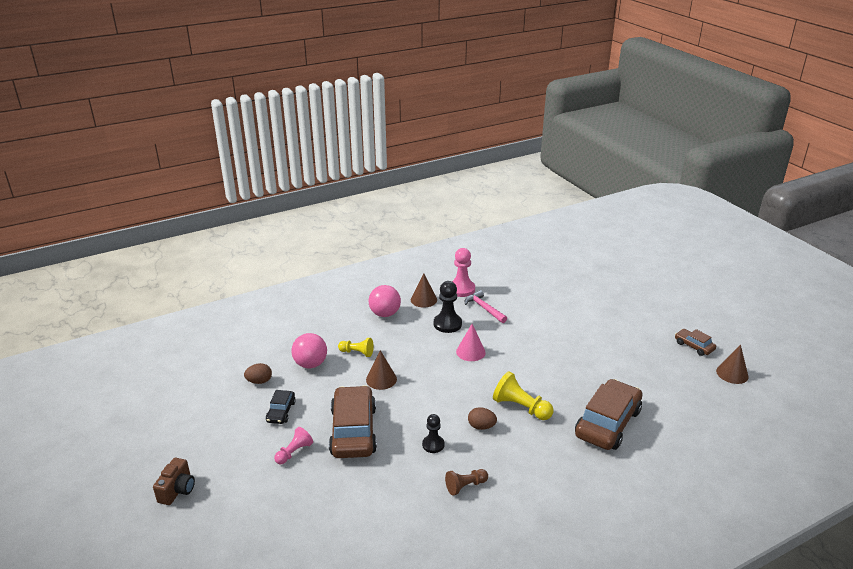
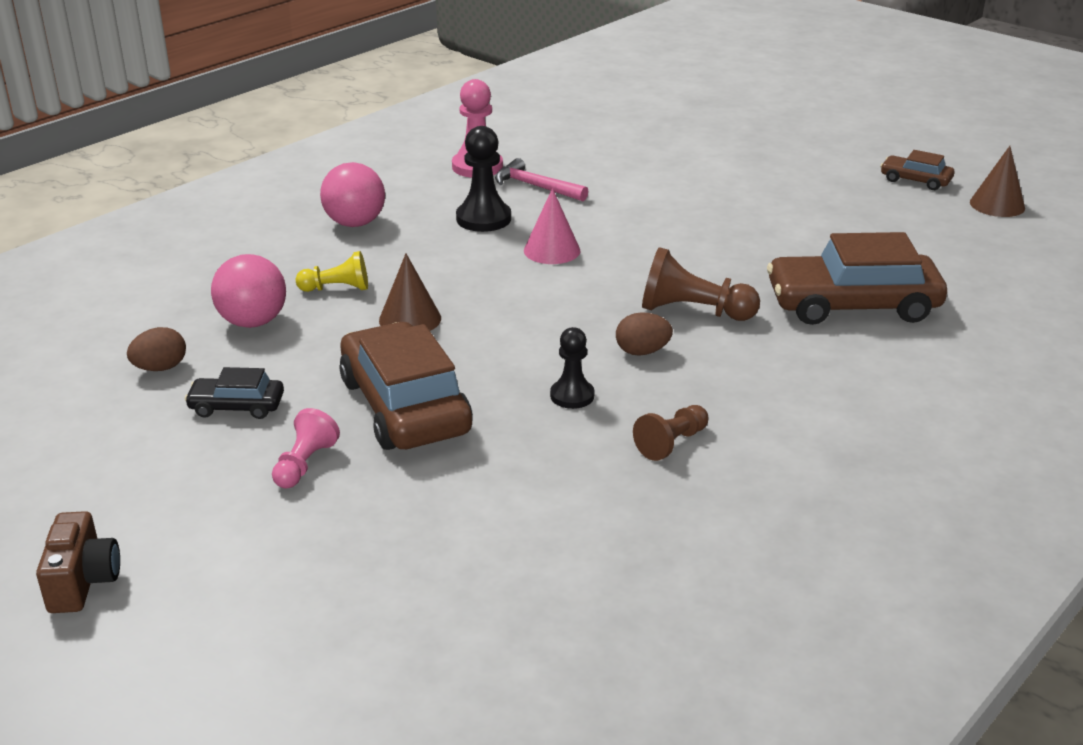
camera: 20 degrees left, 0 degrees up
black car [266,390,296,424] -> black car turned 105 degrees clockwise [184,367,284,419]
brown cone [411,273,437,308] -> none
yellow pawn [493,371,553,420] -> brown pawn [642,247,760,321]
brown car [575,379,643,450] -> brown car turned 105 degrees counterclockwise [767,232,947,325]

